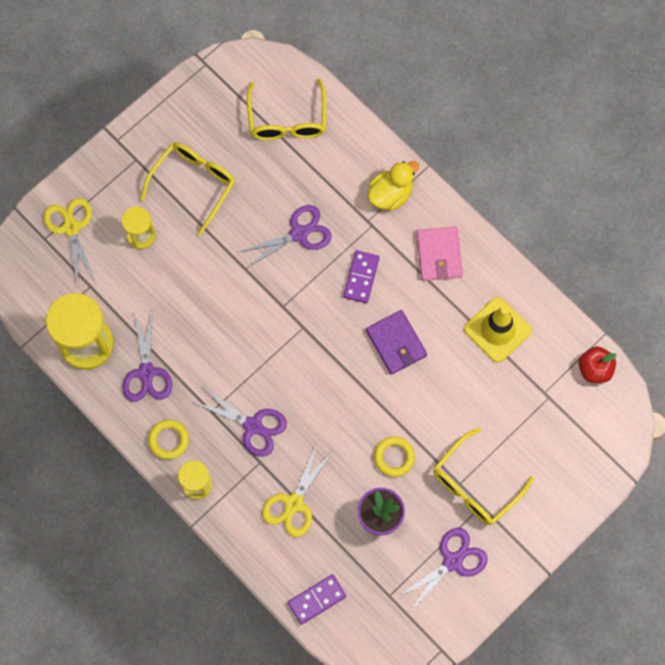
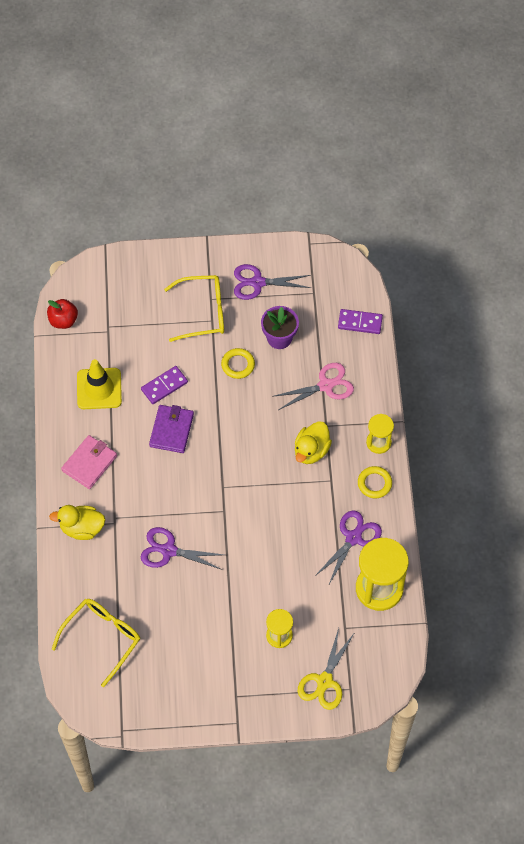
camera: 140 degrees left, 10 degrees down
yellow glasses [140,142,235,236] -> none
purple scissors [193,386,287,457] -> yellow duck [295,421,332,464]
yellow scissors [262,443,334,537] -> pink scissors [272,363,354,410]
purple domino [343,250,379,303] -> purple domino moved to [141,366,188,404]

